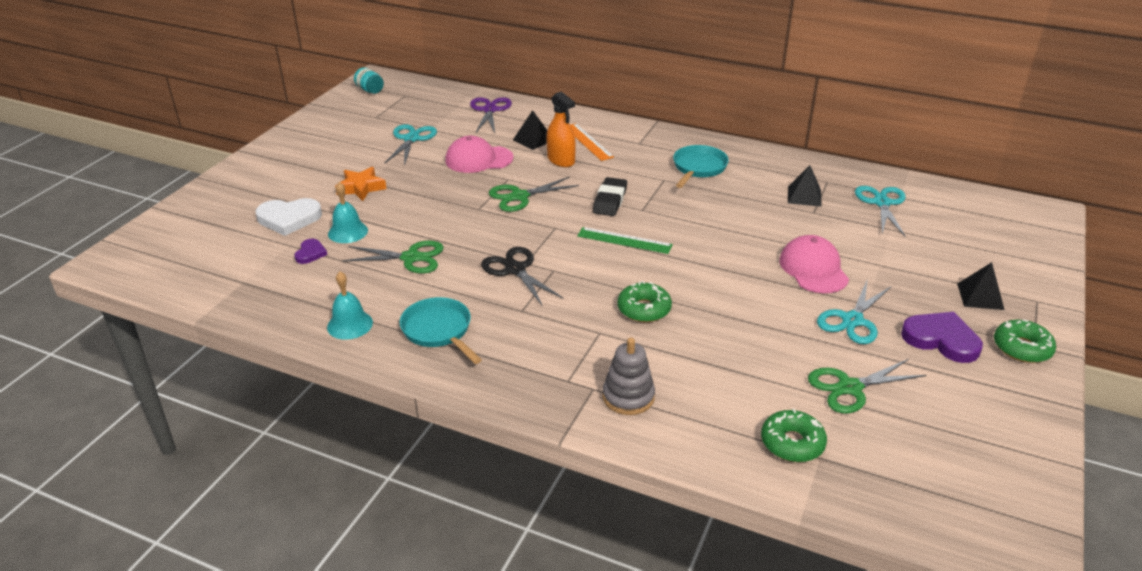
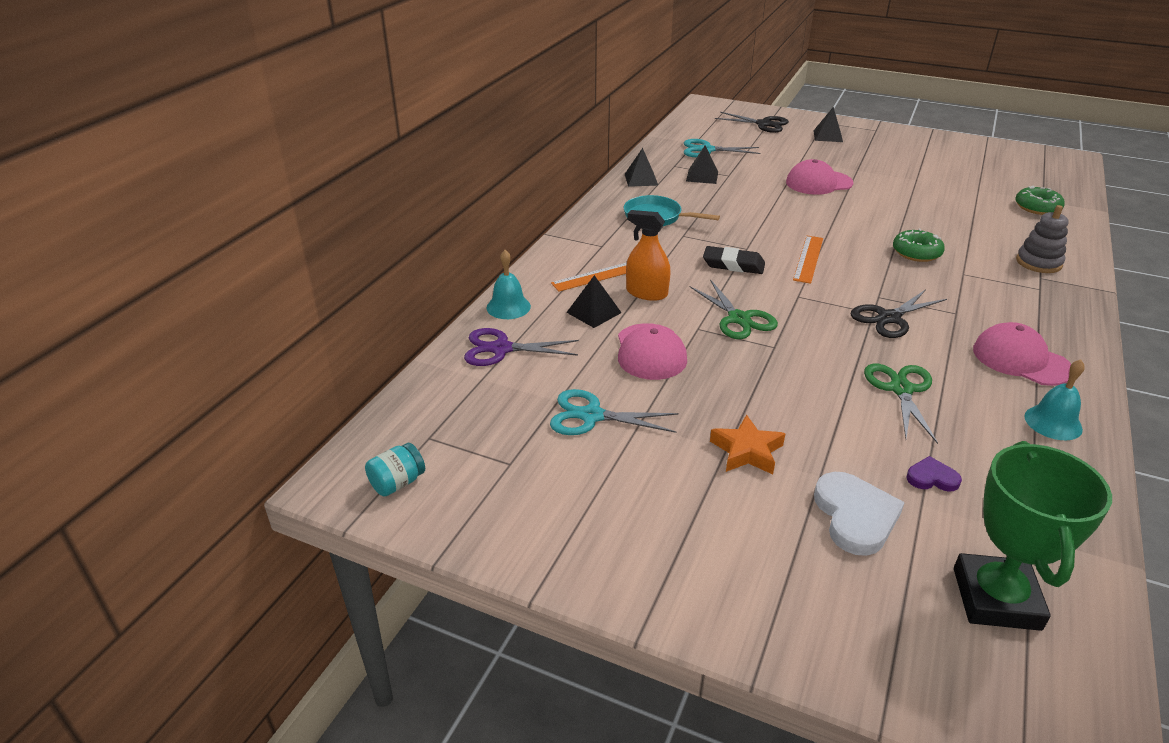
camera: 90 degrees left, 0 degrees up
turquoise bell [328,182,368,243] -> turquoise bell moved to [487,250,531,319]
turquoise pan [400,297,482,364] -> pink cap [973,322,1071,386]
orange spray bottle [546,91,576,167] -> orange spray bottle turned 120 degrees counterclockwise [626,210,671,301]
green ruler [577,227,673,254] -> orange ruler [793,236,823,284]
green scissors [808,359,926,414] -> none
turquoise scissors [817,281,892,344] -> none
purple heart [901,312,983,363] -> none
green donut [994,319,1056,363] -> none
none -> black pyramid [625,148,658,187]
none -> black scissors [715,112,789,133]
none -> green trophy [954,441,1112,631]

